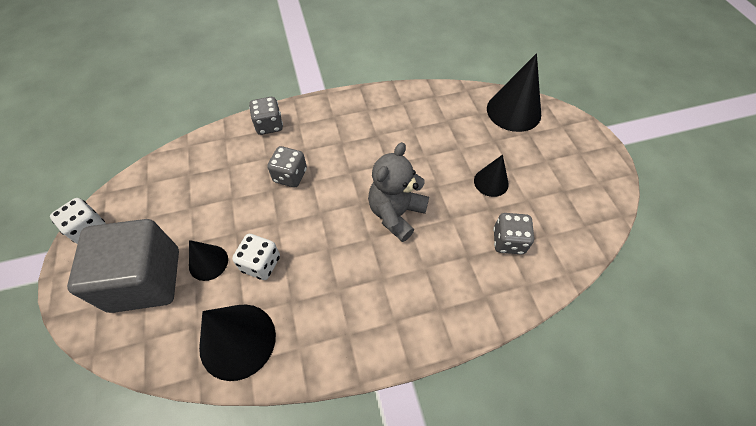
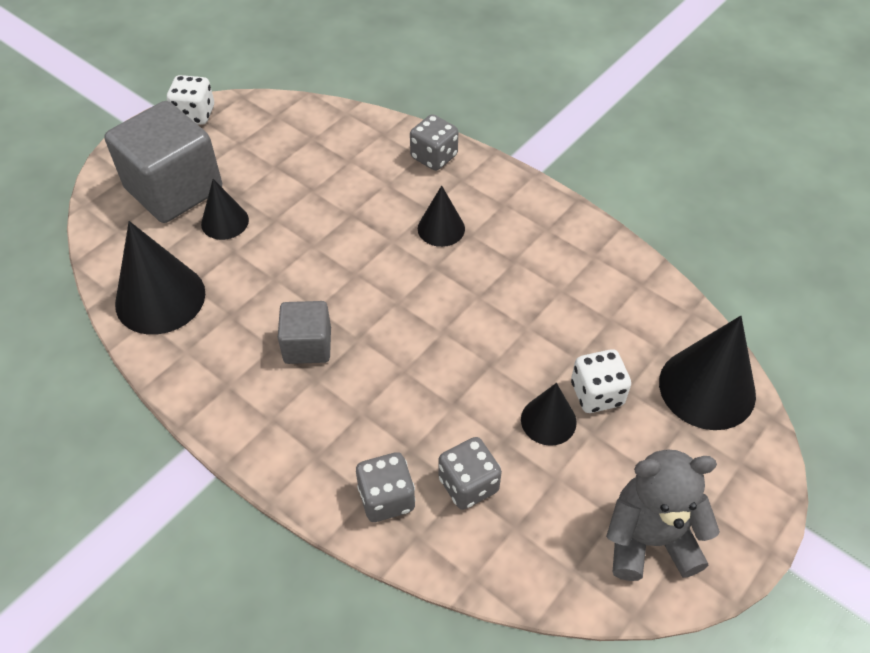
camera: 55 degrees right, 5 degrees down
white dice [232,234,280,280] -> white dice moved to [571,349,631,413]
grey dice [267,146,307,187] -> grey dice moved to [356,452,415,522]
grey teddy bear [368,142,429,242] -> grey teddy bear moved to [606,450,720,581]
none -> grey cube [278,301,331,364]
none -> black cone [418,185,465,247]

